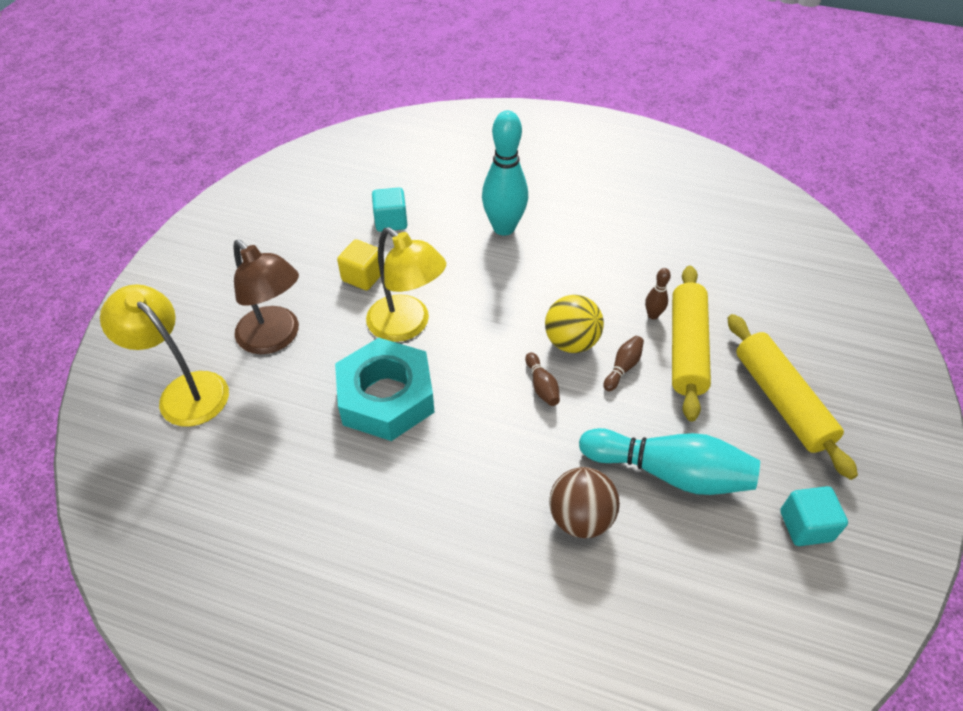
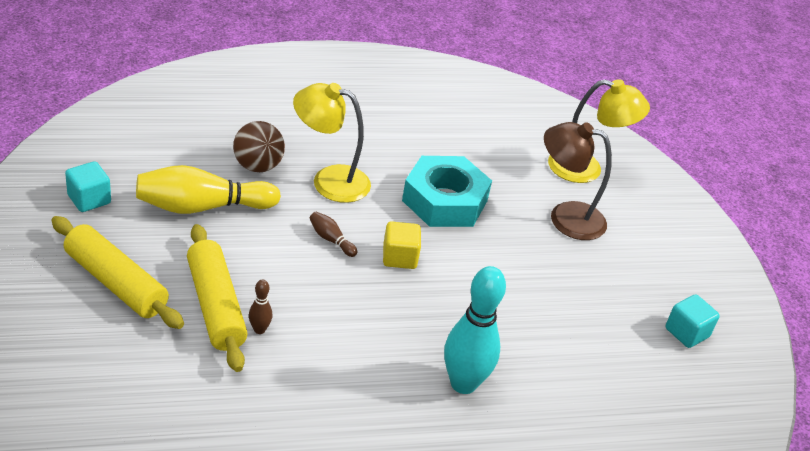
camera: 145 degrees right, 10 degrees down
yellow cube [337,239,381,291] -> yellow cube moved to [383,221,421,269]
yellow lamp [366,227,446,342] -> yellow lamp moved to [293,83,371,203]
turquoise cube [372,188,407,232] -> turquoise cube moved to [665,294,720,348]
yellow ball [545,295,604,353] -> none
turquoise bowling pin [579,428,760,495] -> yellow bowling pin [136,165,281,214]
brown bowling pin [603,336,644,391] -> none

